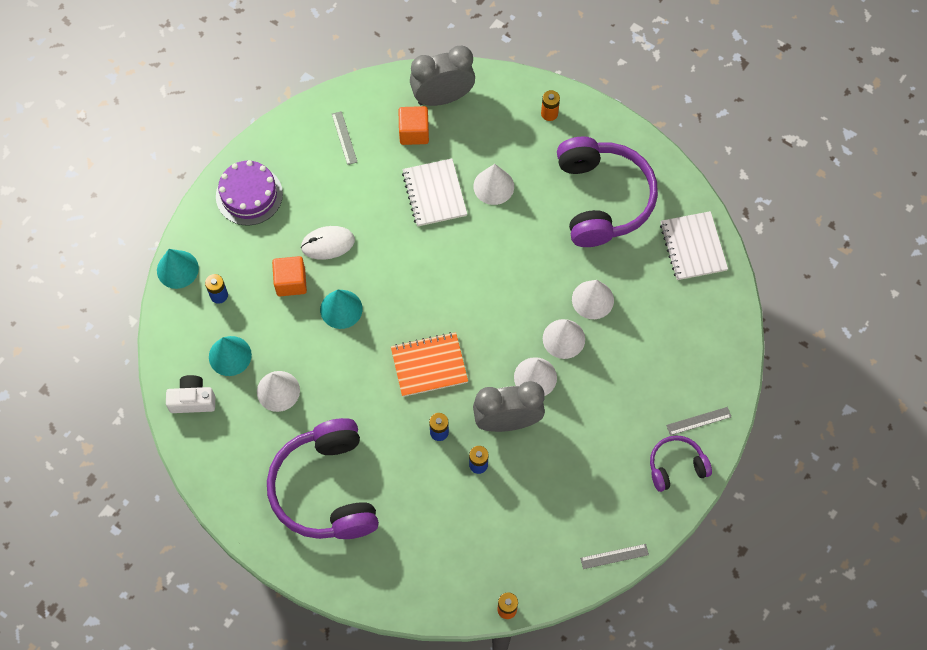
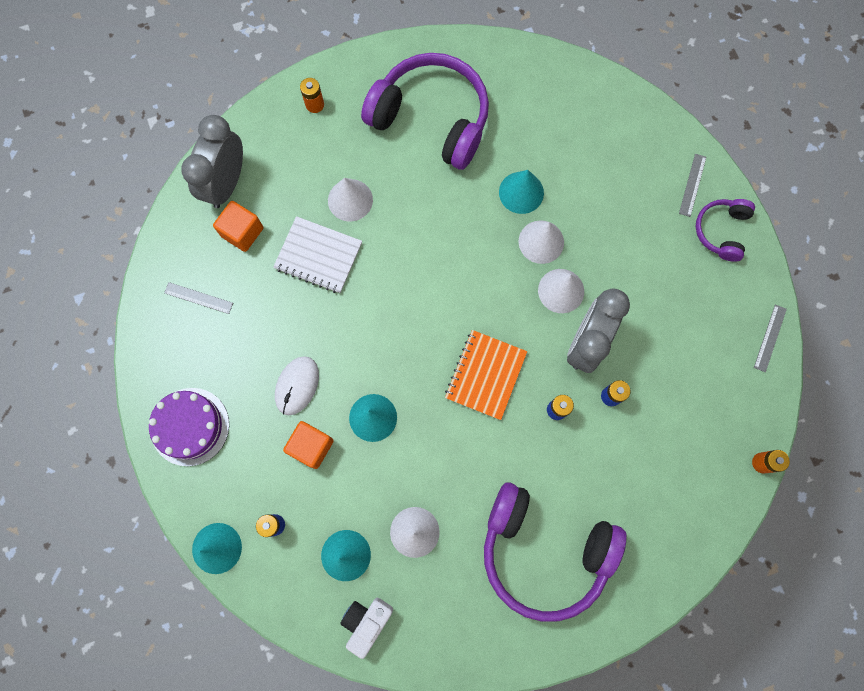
camera: 55 degrees left, 10 degrees up
white cone [572,280,614,319] -> turquoise cone [499,170,544,214]
white notebook [660,211,728,280] -> none

